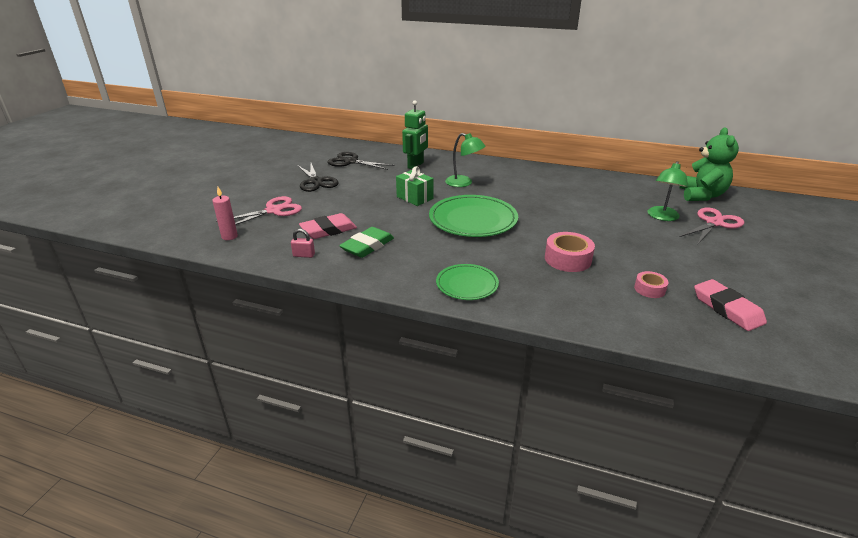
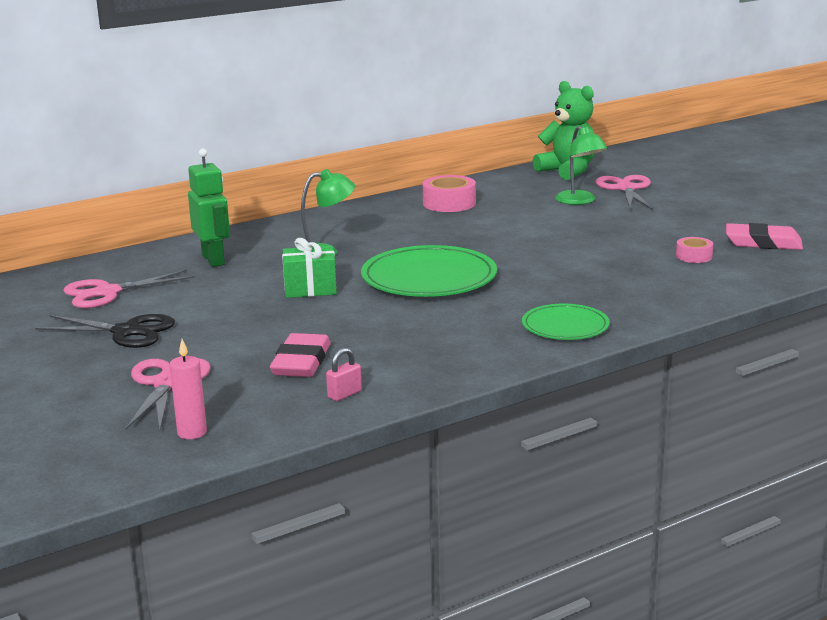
camera: 50 degrees left, 10 degrees down
black scissors [327,152,395,170] -> pink scissors [63,270,195,308]
green eraser [339,227,394,258] -> none
pink tape [545,232,595,272] -> pink tape moved to [423,175,476,212]

